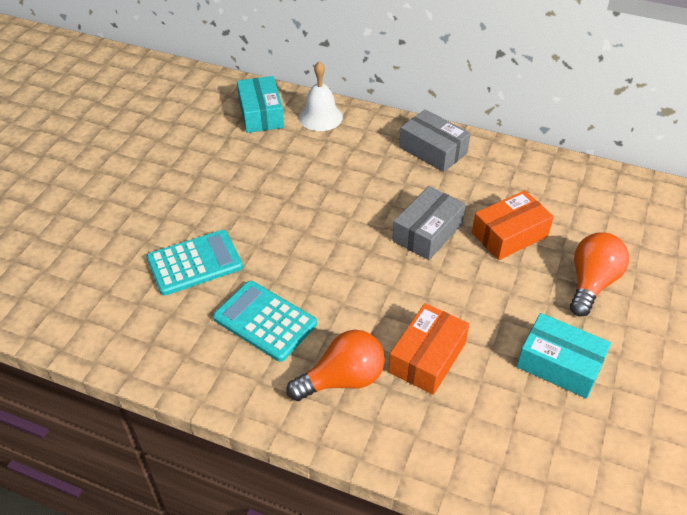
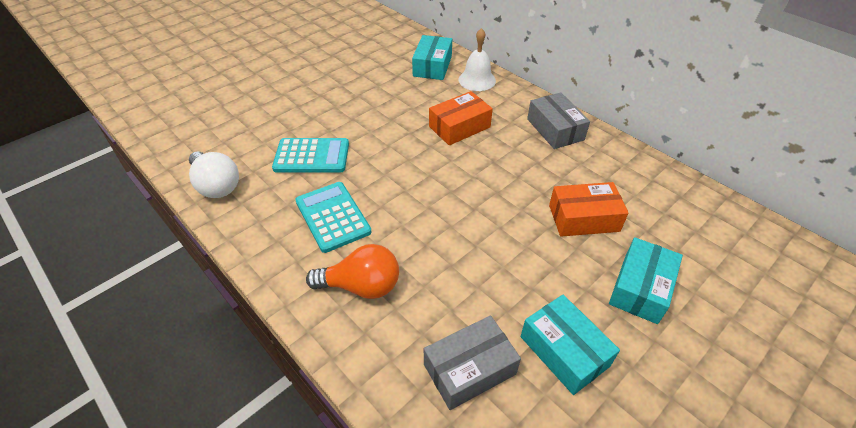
camera: 25 degrees right, 0 degrees up
orange box [389,303,469,395] -> orange box moved to [429,91,493,145]
grey box [392,186,466,260] -> grey box moved to [424,315,521,410]
orange light bulb [570,232,629,317] -> turquoise box [609,237,683,324]
none -> white light bulb [189,151,239,198]

